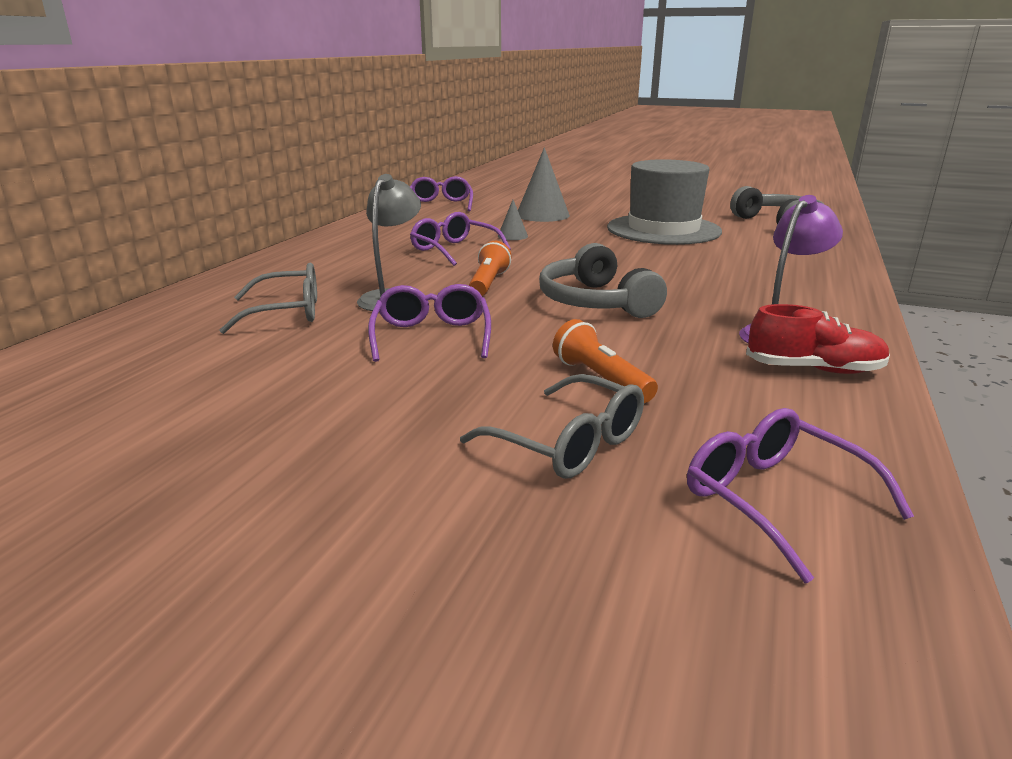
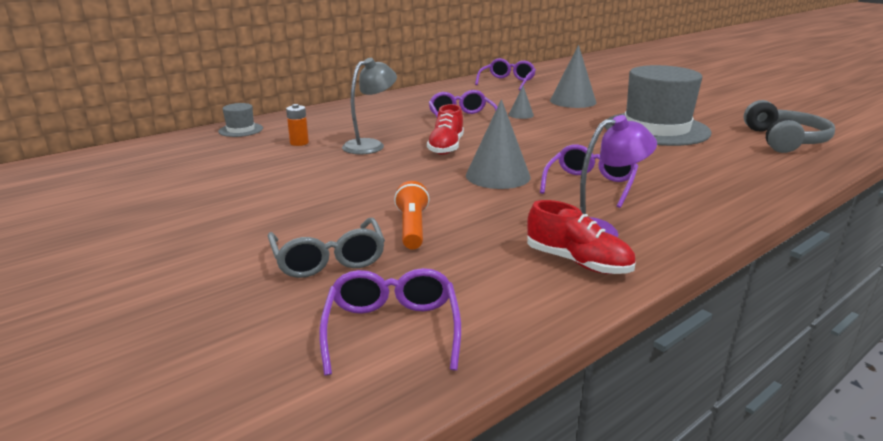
camera: 30 degrees right, 0 degrees up
grey glasses [219,263,317,334] -> orange battery [286,104,309,146]
purple glasses [368,284,491,362] -> purple glasses moved to [540,145,638,208]
orange flashlight [469,241,511,296] -> red shoe [427,104,464,155]
grey headphones [539,243,667,318] -> grey cone [466,99,530,189]
none -> grey hat [218,103,263,137]

